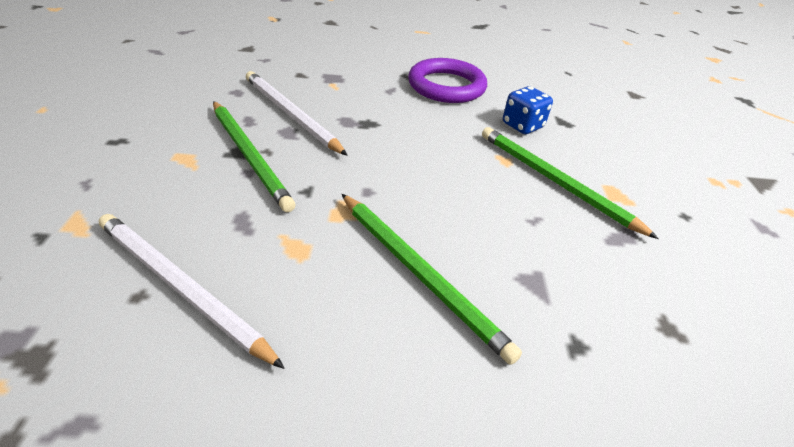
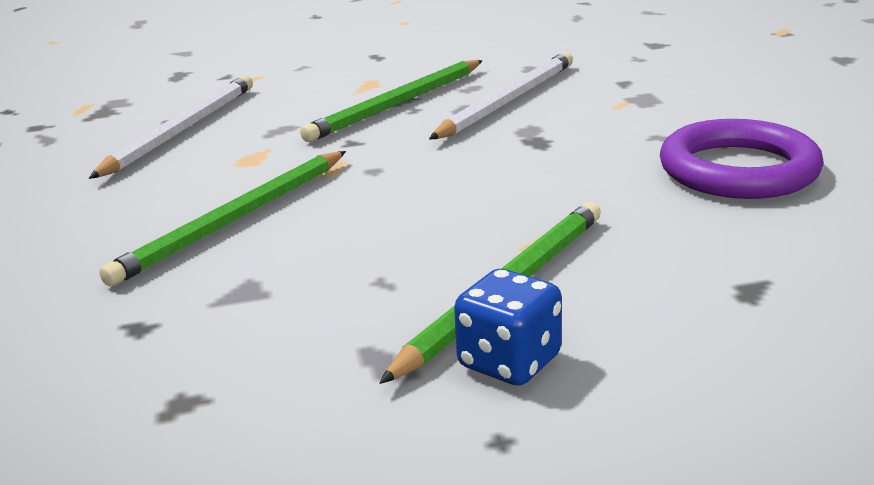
camera: 80 degrees right, 15 degrees down
blue dice [503,86,553,134] -> blue dice moved to [454,269,562,386]

